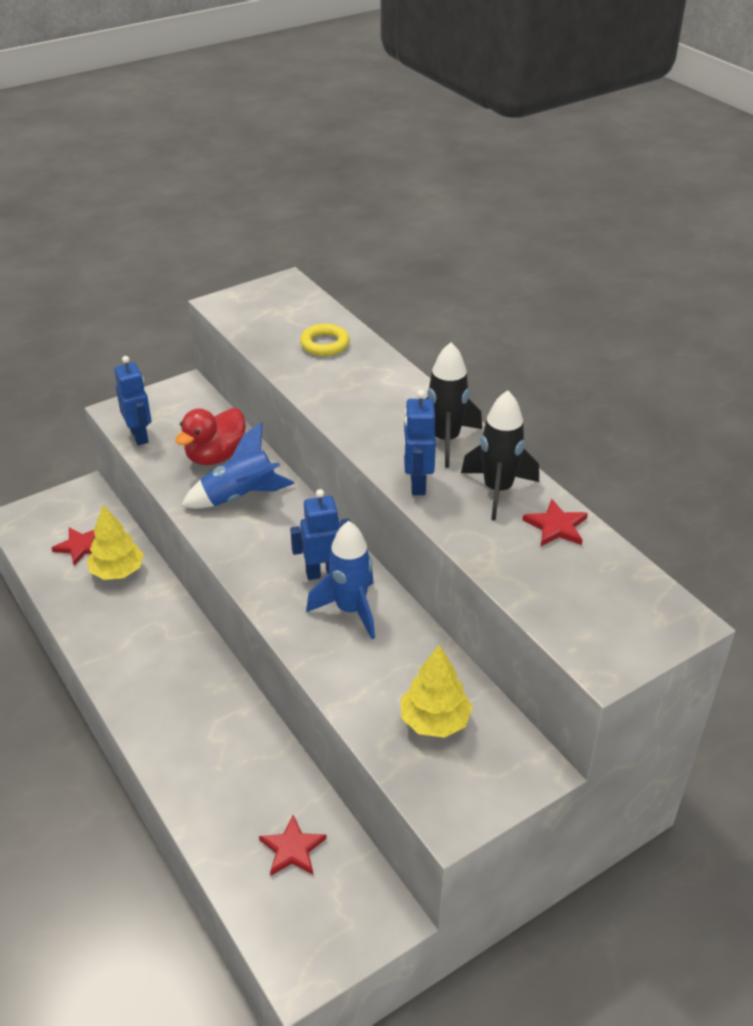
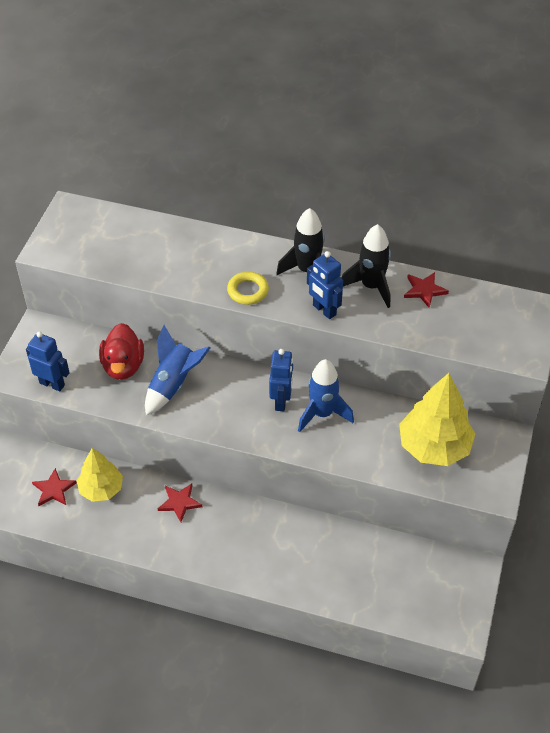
camera: 40 degrees left, 10 degrees up
red star [259,815,327,876] -> red star moved to [157,484,202,522]
blue robot [290,489,350,580] -> blue robot turned 150 degrees clockwise [269,349,293,411]
yellow ring [300,323,350,356] -> yellow ring moved to [227,272,269,305]
yellow tree [401,644,473,738] -> yellow tree [399,373,475,466], size x1.55

